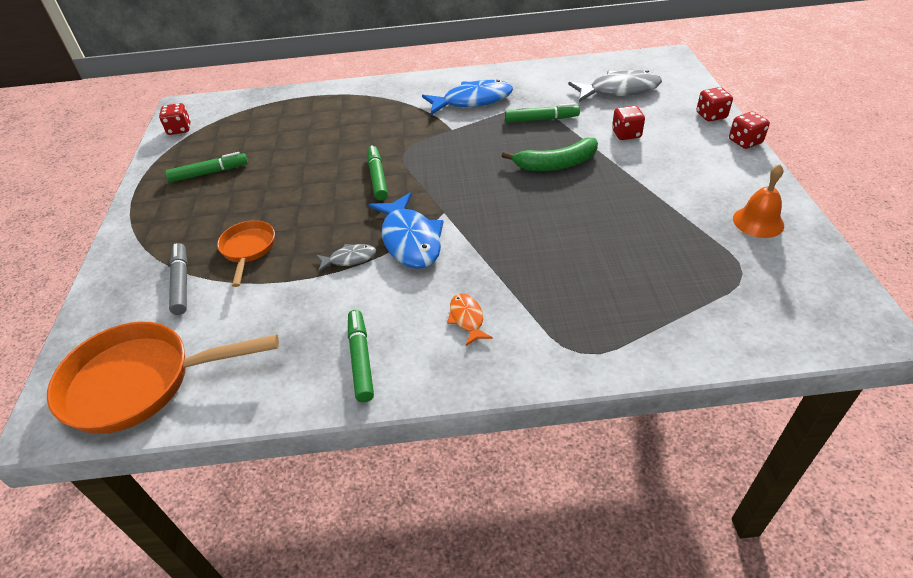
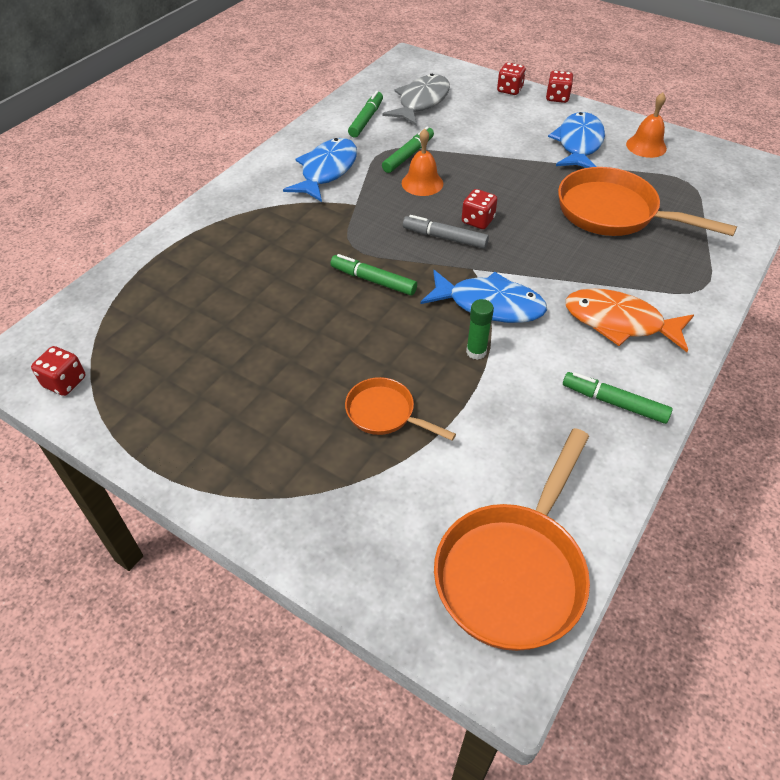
camera: 55 degrees left, 5 degrees up
green marker [165,152,248,182] -> green marker moved to [348,91,383,137]
grey marker [169,243,188,315] -> grey marker moved to [403,215,489,249]
grey fish [316,244,376,272] -> green glue stick [466,299,494,360]
orange fish [447,293,493,346] -> orange fish [565,288,694,352], size x1.99
green banana [502,138,598,171] -> none
red dice [612,106,645,140] -> red dice moved to [462,189,497,229]
none -> orange bell [402,128,443,196]
none -> blue fish [548,112,605,168]
none -> orange pan [558,167,737,236]

